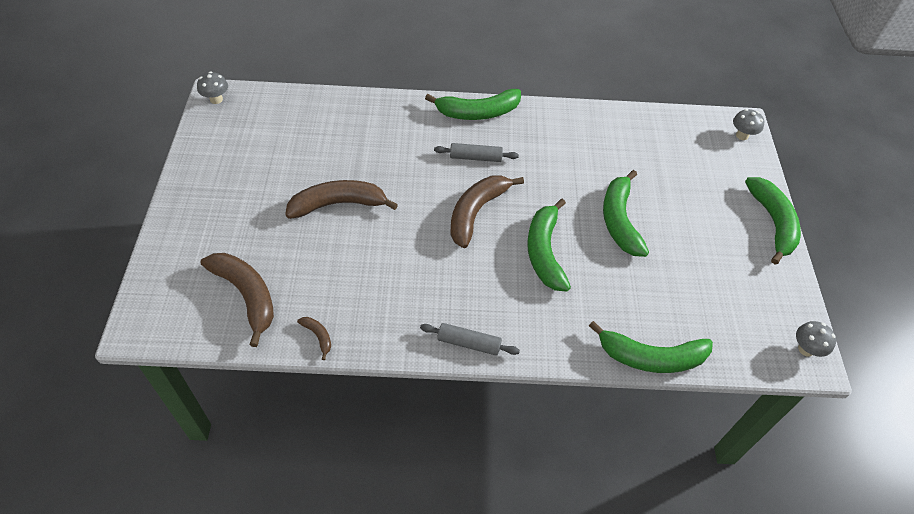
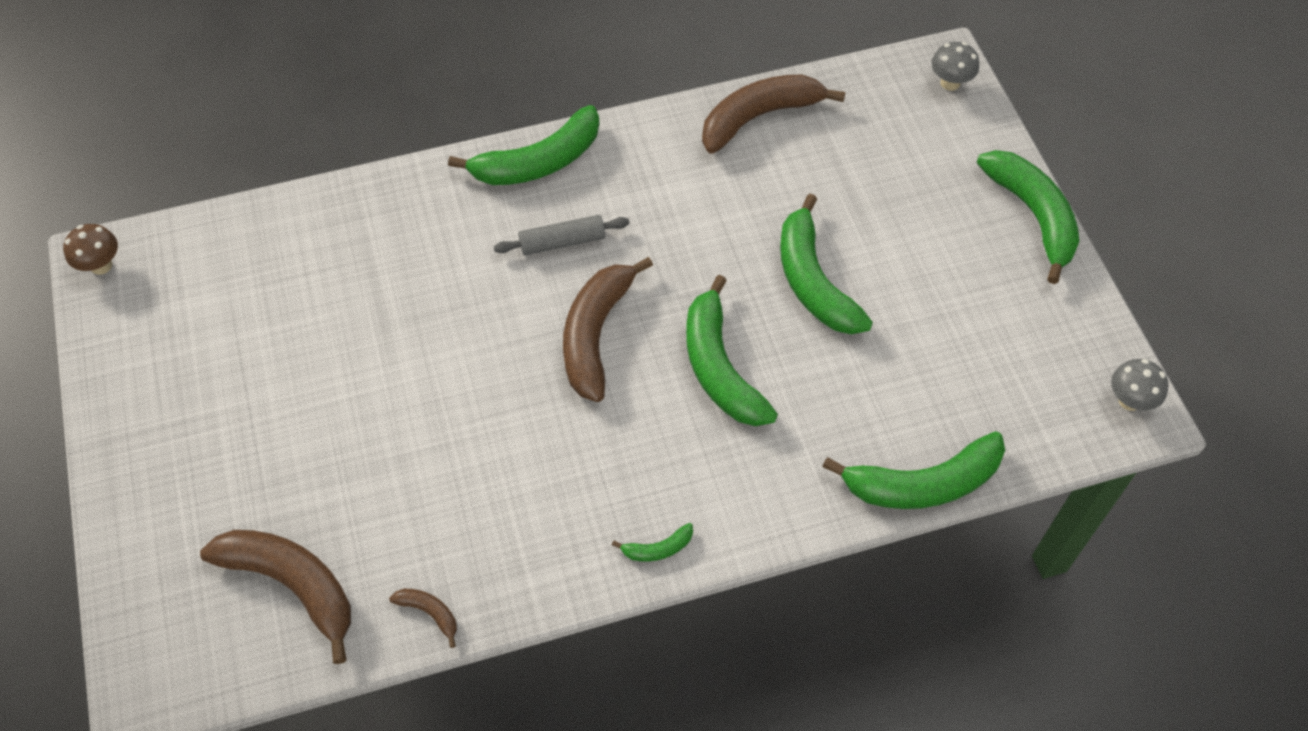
camera: 15 degrees left, 5 degrees up
grey mushroom [197,72,228,104] -> brown mushroom [63,224,118,275]
brown banana [285,180,398,219] -> brown banana moved to [702,74,845,153]
grey rolling pin [420,323,520,356] -> green banana [612,523,693,562]

